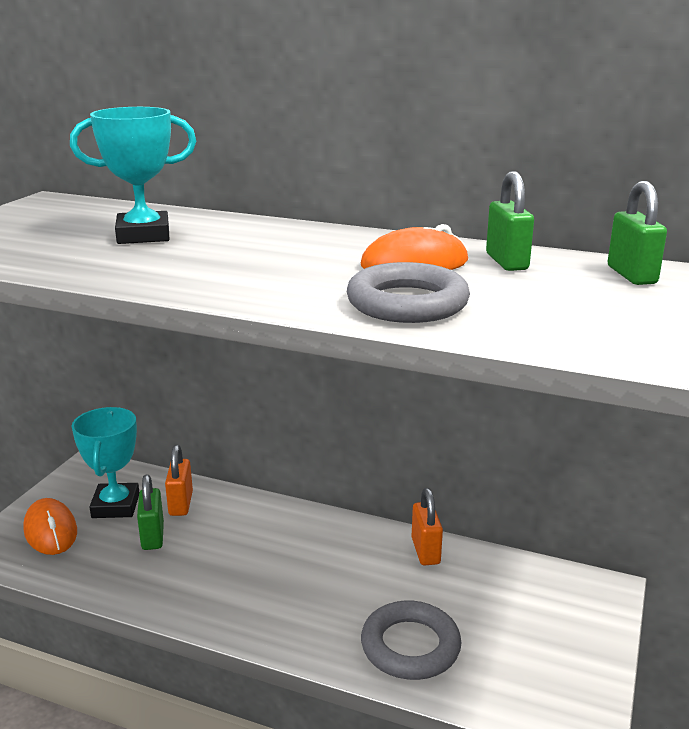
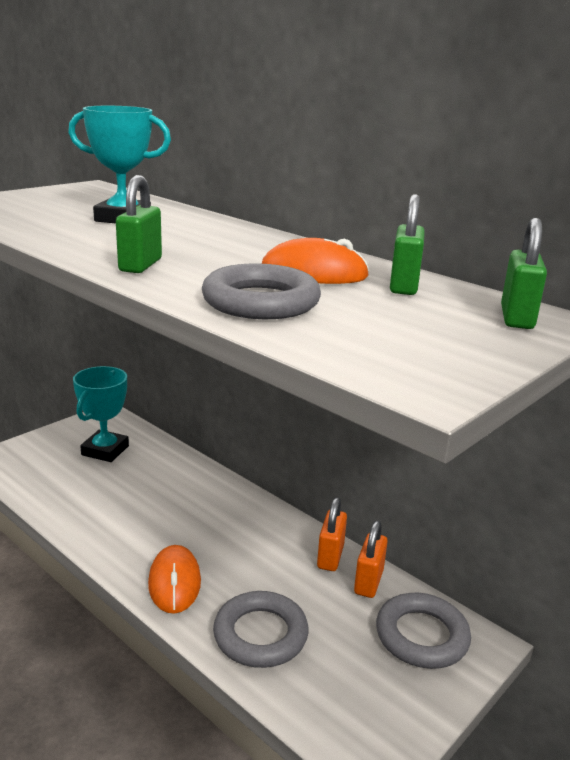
camera: 20 degrees right, 0 degrees up
orange mouse [23,498,77,555] -> orange mouse moved to [148,545,201,614]
green padlock [137,474,164,550] -> green padlock moved to [116,175,162,273]
orange padlock [165,445,193,516] -> orange padlock moved to [354,521,388,598]
none -> grey ring [376,593,471,669]

